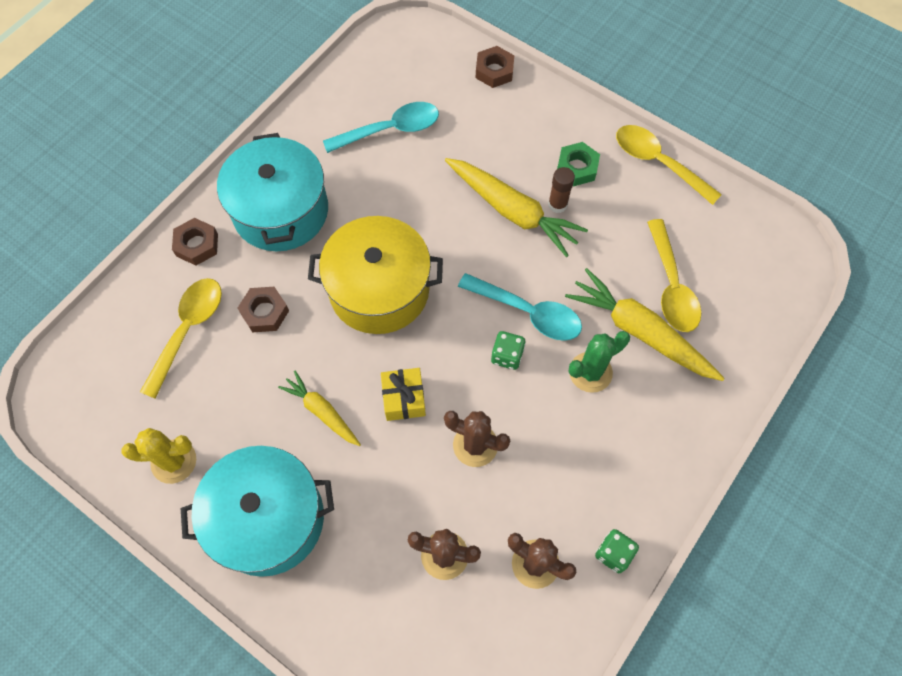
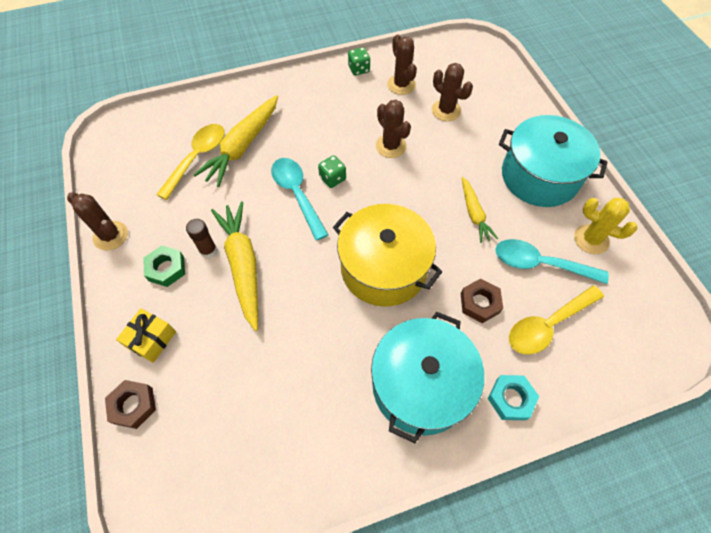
camera: 145 degrees left, 5 degrees down
brown nut [172,218,218,265] -> turquoise nut [488,375,539,420]
turquoise spoon [323,102,439,153] -> turquoise spoon moved to [495,239,609,284]
yellow gift [381,368,426,421] -> yellow gift moved to [116,308,176,363]
yellow carrot [565,268,725,381] -> yellow carrot turned 45 degrees clockwise [194,95,278,187]
green cactus [569,331,630,393] -> none
yellow spoon [616,125,722,205] -> brown cactus [67,192,128,250]

